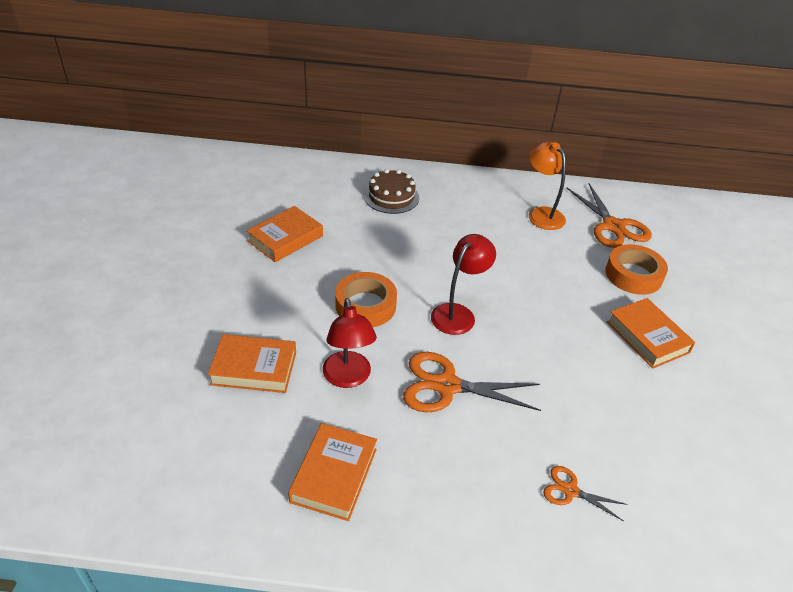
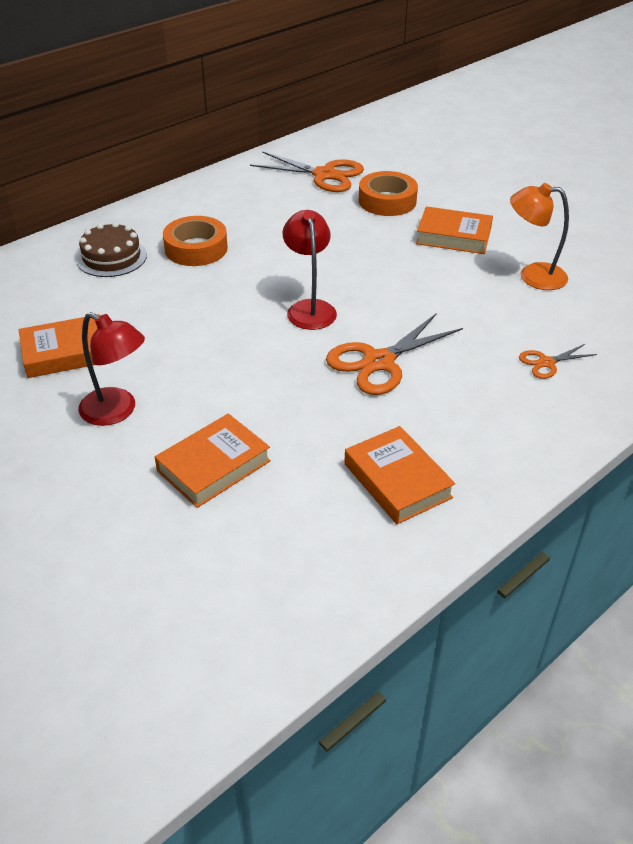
camera: 45 degrees left, 0 degrees up
orange book [246,206,323,262] -> orange book turned 75 degrees clockwise [19,314,100,378]
red lamp [323,298,377,388] -> red lamp moved to [78,312,145,426]
orange tape [335,272,397,327] -> orange tape moved to [163,216,228,266]
orange lamp [529,141,566,230] -> orange lamp moved to [510,183,569,290]

